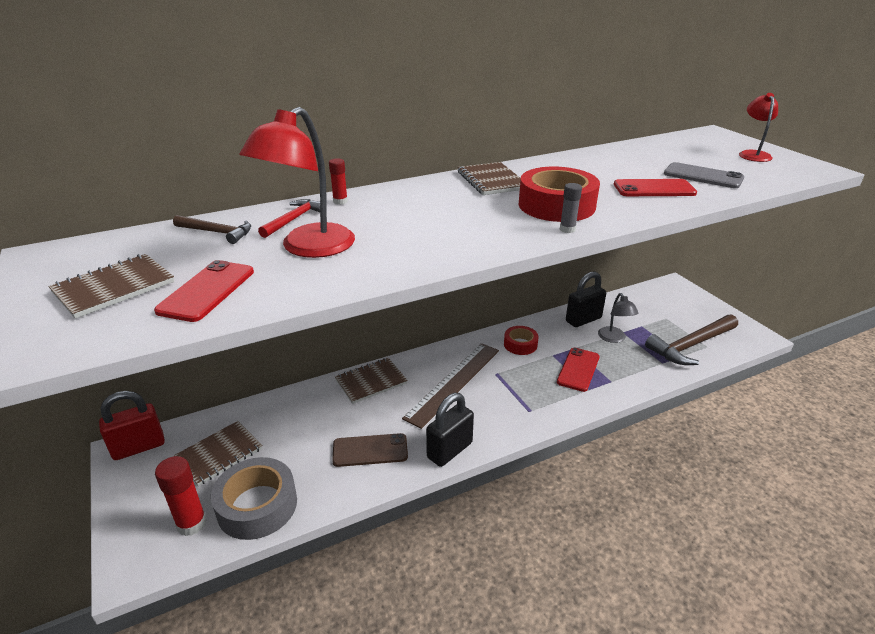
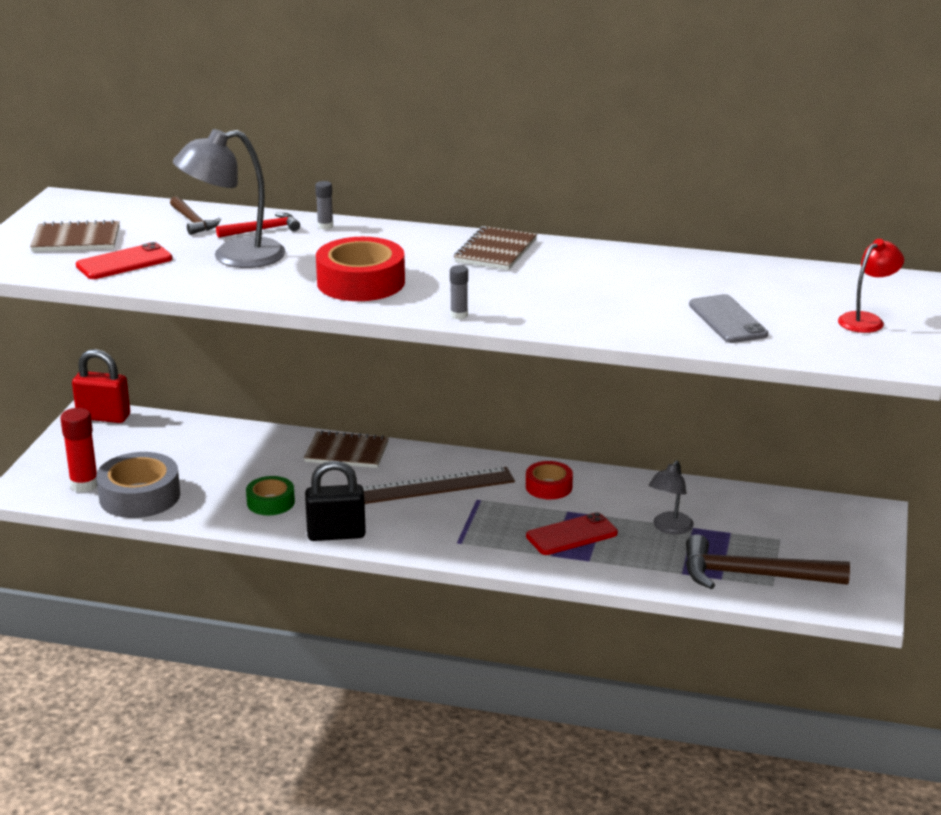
camera: 40 degrees right, 5 degrees down
brown notebook [174,421,262,486] -> none
red lamp [239,107,355,258] -> grey lamp [173,129,285,268]
red glue stick [329,158,348,205] -> grey glue stick [315,181,333,230]
brown phone [332,433,408,467] -> green tape [246,476,295,515]
red tape [519,167,600,222] -> red tape moved to [316,237,405,301]
black padlock [566,271,606,327] -> none
red phone [614,179,697,196] -> none

